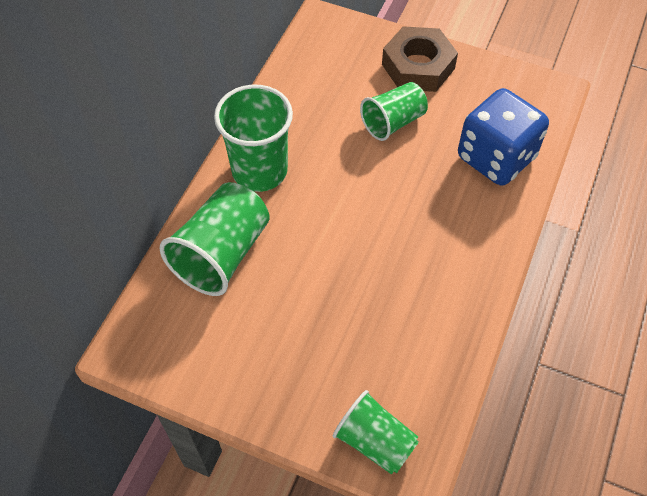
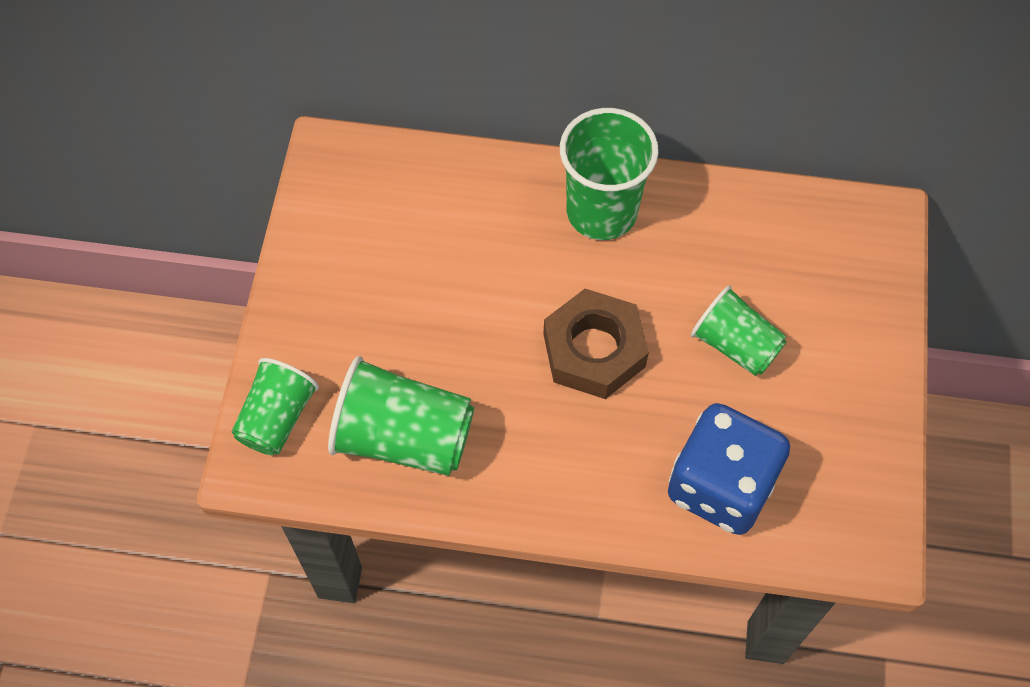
camera: 75 degrees right, 5 degrees up
green cup [159,182,270,296] -> green cup moved to [328,356,474,476]
brown nut [382,26,458,92] -> brown nut moved to [543,289,649,399]

